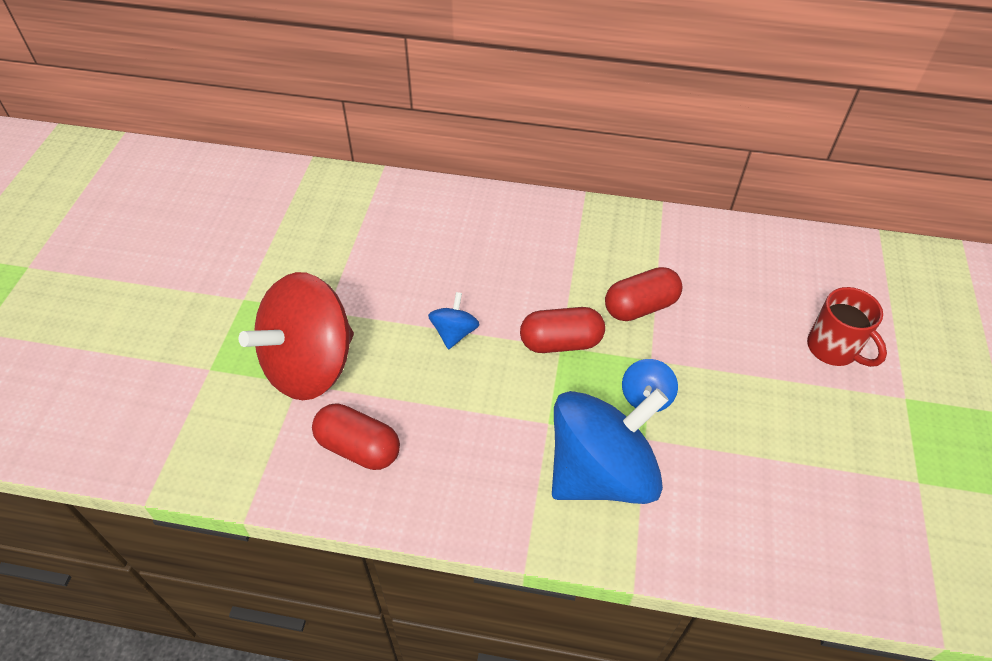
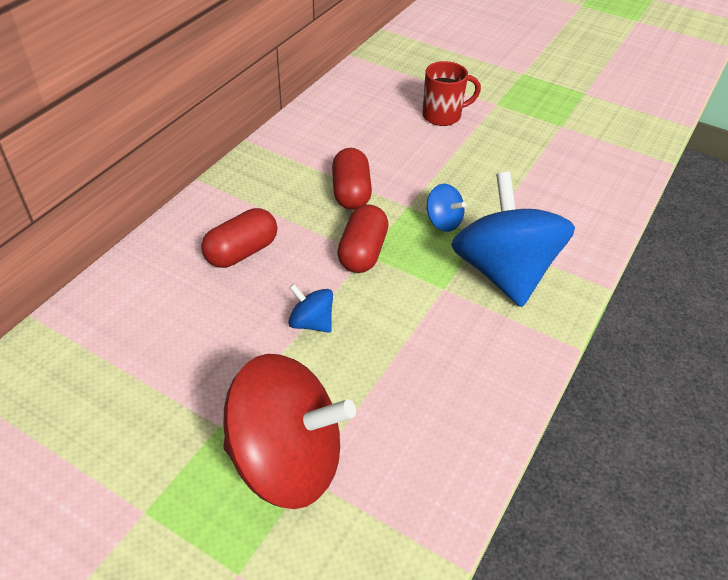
camera: 70 degrees left, 5 degrees down
red spinning top [238,272,354,400] -> red spinning top turned 60 degrees counterclockwise [223,354,356,509]
red capsule [312,403,400,470] -> red capsule moved to [201,208,277,268]

